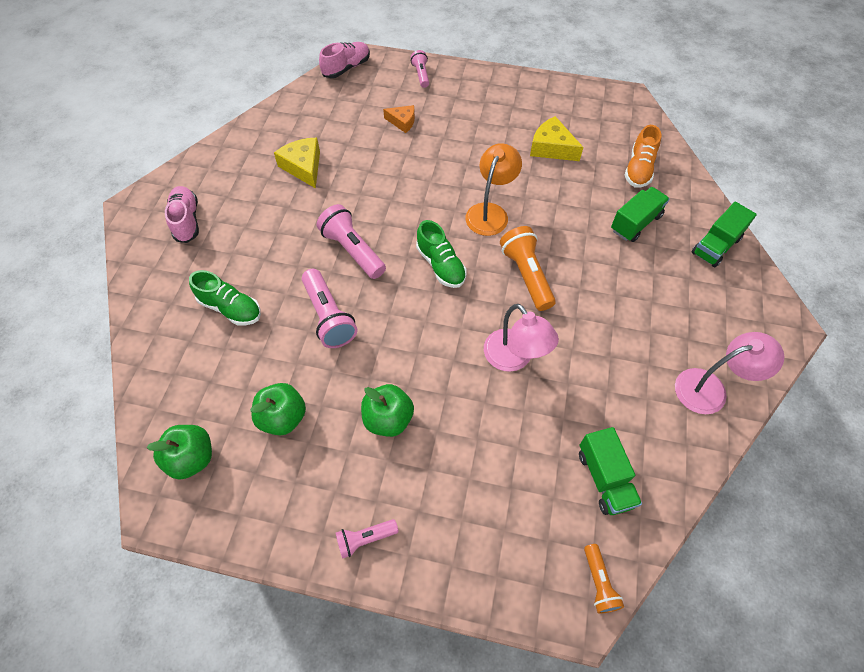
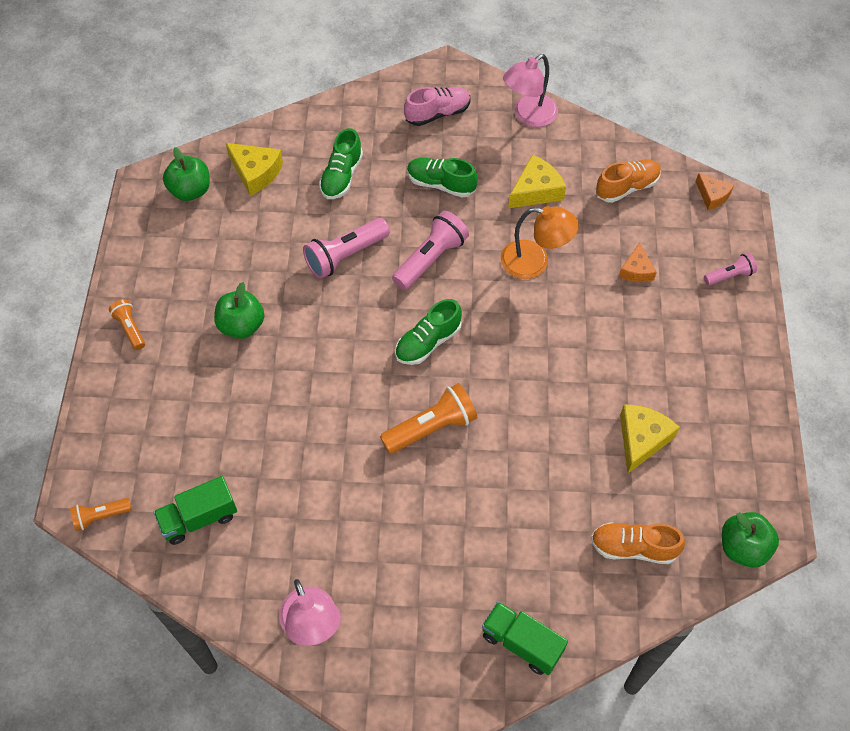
camera: 80 degrees right, 0 degrees up
green apple [250,383,306,436] -> green apple moved to [722,512,779,568]
pink shoe [319,42,370,78] -> orange cheese [696,173,734,210]
pink flashlight [336,519,399,559] -> orange flashlight [109,299,145,350]
orange lamp [466,143,522,236] -> orange lamp moved to [501,206,579,279]
pink lamp [484,304,559,372] -> pink lamp moved to [503,54,558,127]
green truck [611,187,670,242] -> none
none -> yellow cheese [226,143,283,196]
none -> green shoe [407,157,478,198]
none -> orange shoe [596,159,661,203]

